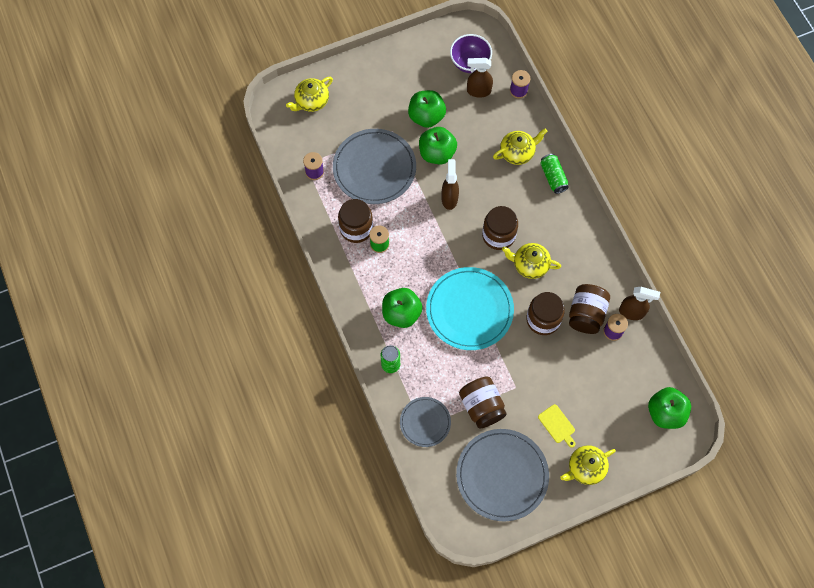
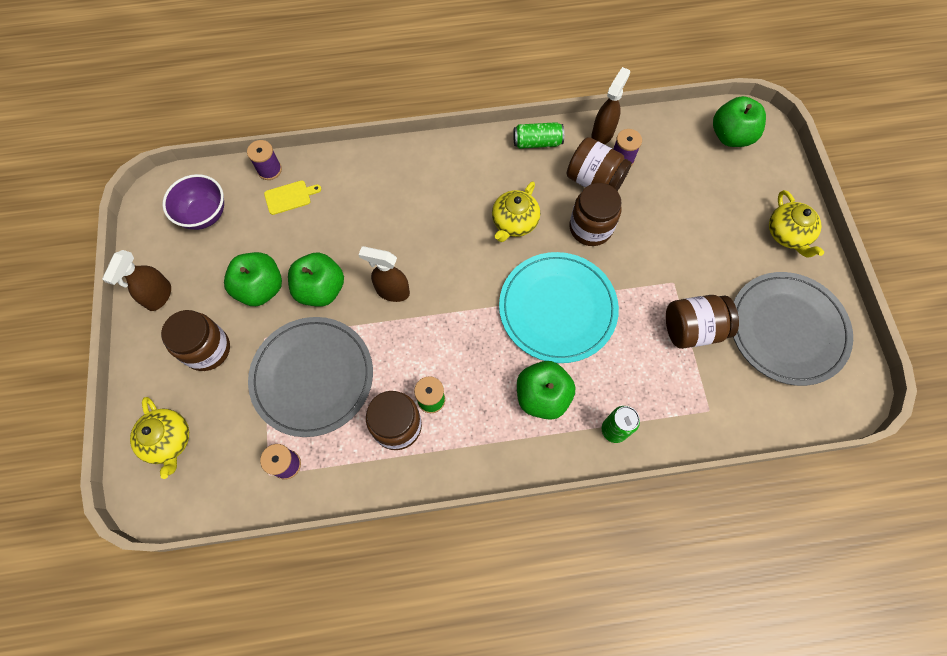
camera: 75 degrees left, 0 degrees up
grey plate [400,397,451,447] -> none
brown spray bottle [467,58,493,97] -> brown spray bottle moved to [102,250,171,311]
brown jar [482,206,518,250] -> brown jar moved to [161,310,230,371]
yellow teapot [493,129,548,165] -> none
yellow cutting board [538,404,575,448] -> yellow cutting board moved to [264,180,321,215]
green can [540,154,569,194] -> green can moved to [513,122,564,149]

